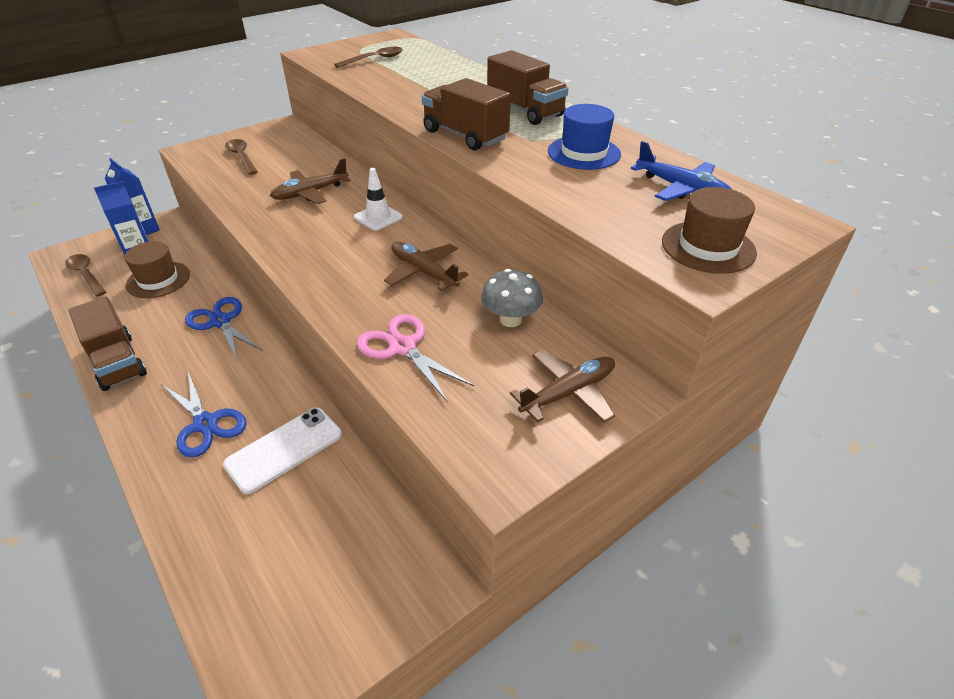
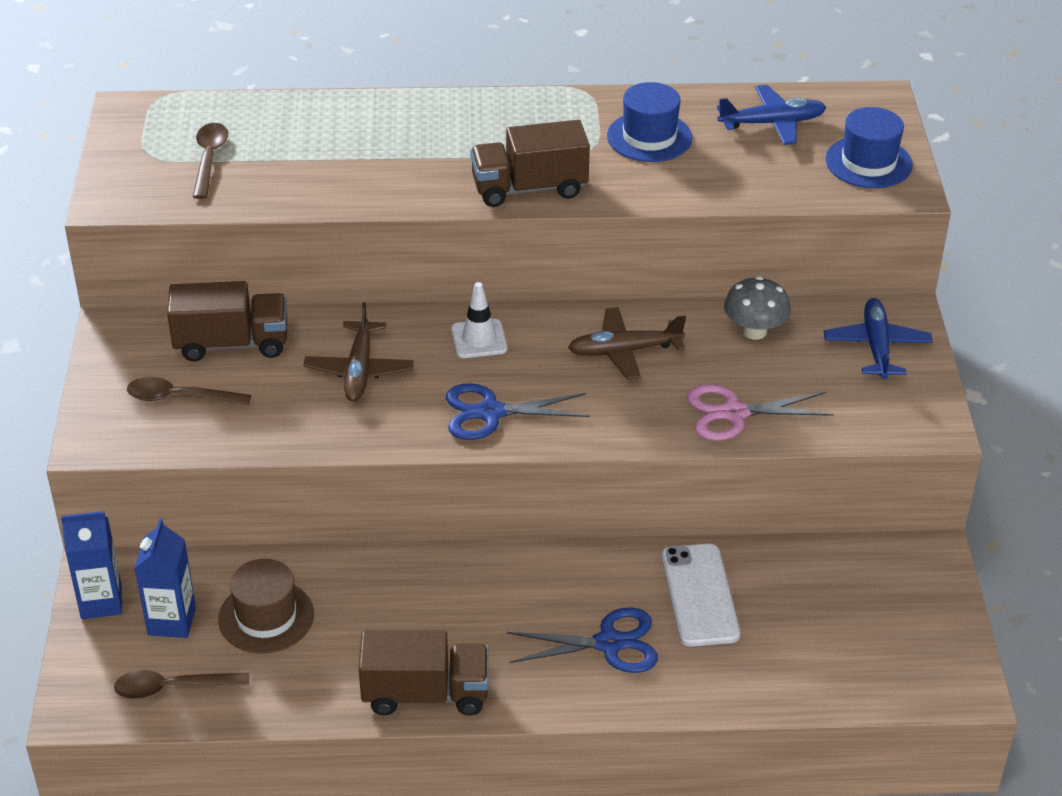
camera: 55 degrees left, 0 degrees up
blue scissors [185,297,263,361] -> blue scissors moved to [446,383,590,440]
brown truck [487,50,568,125] -> brown truck moved to [167,281,287,361]
brown plane [510,350,615,423] -> blue plane [824,298,933,379]
brown hat [662,187,757,274] -> blue hat [825,107,913,188]

